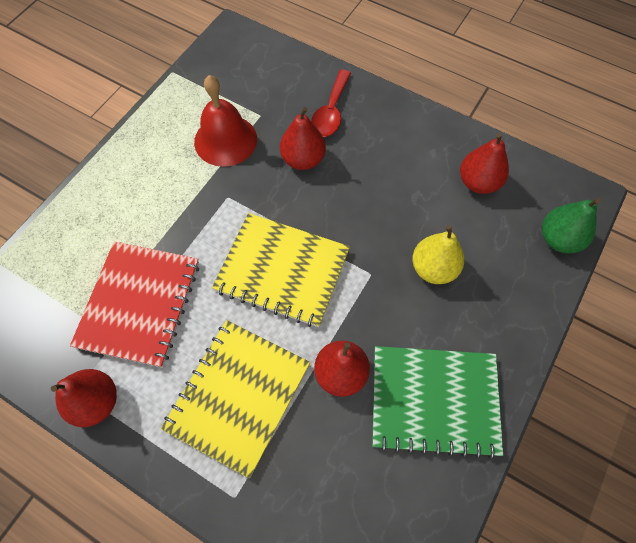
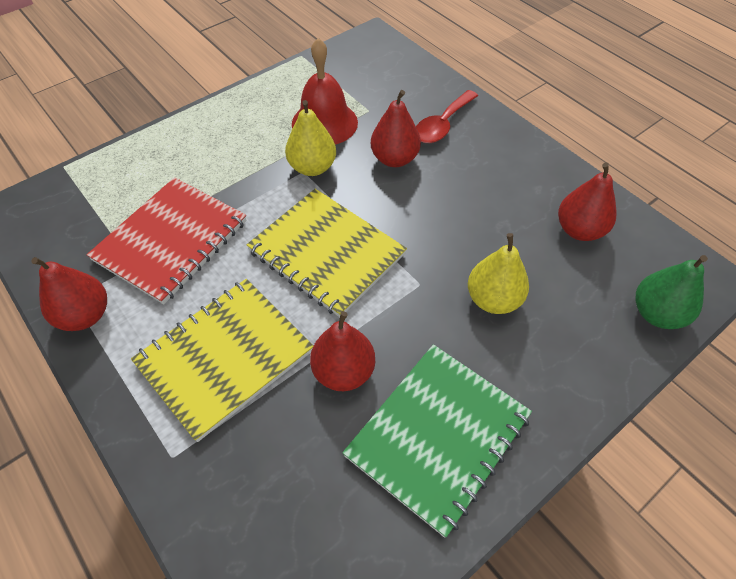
camera: 20 degrees right, 10 degrees down
green notebook [372,346,503,460] -> green notebook turned 75 degrees counterclockwise [342,344,532,538]
none -> yellow pear [285,100,336,176]

